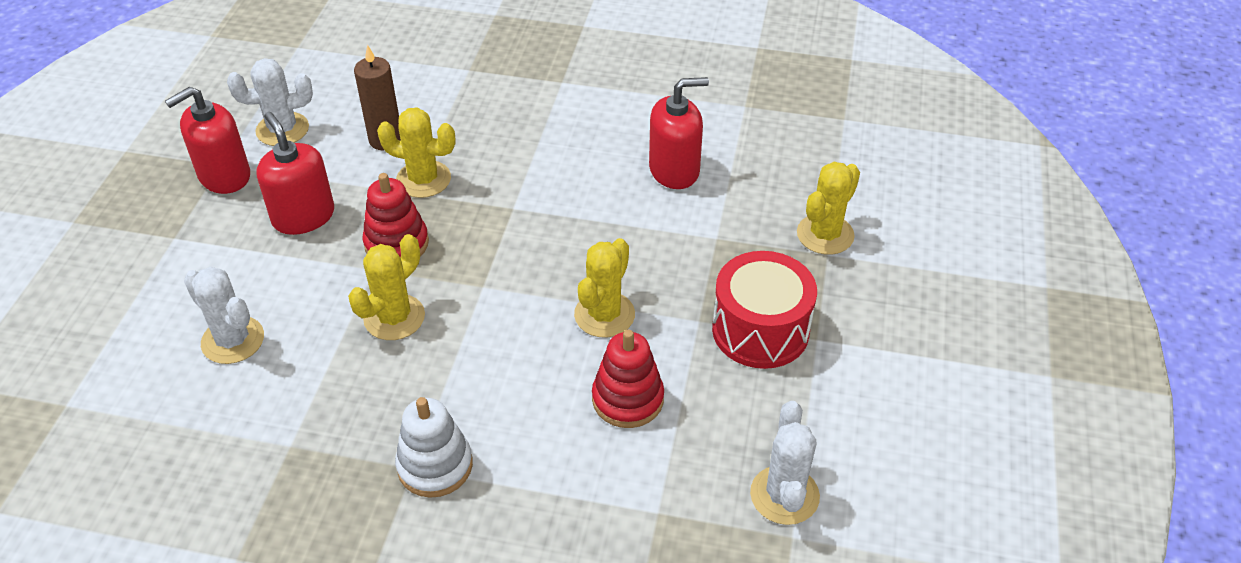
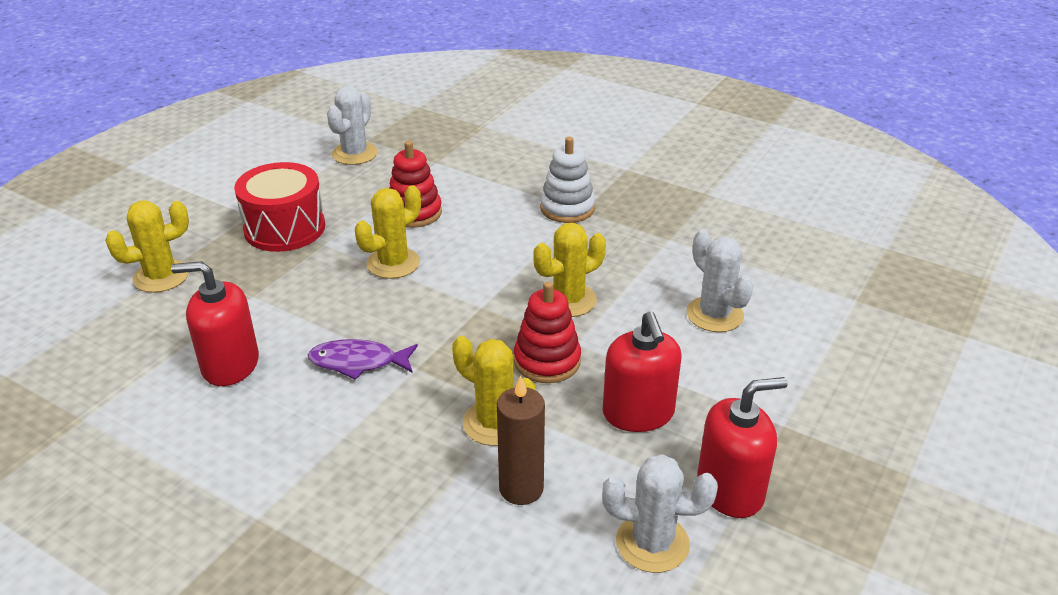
camera: 160 degrees left, 10 degrees down
none -> purple fish [308,339,418,380]

